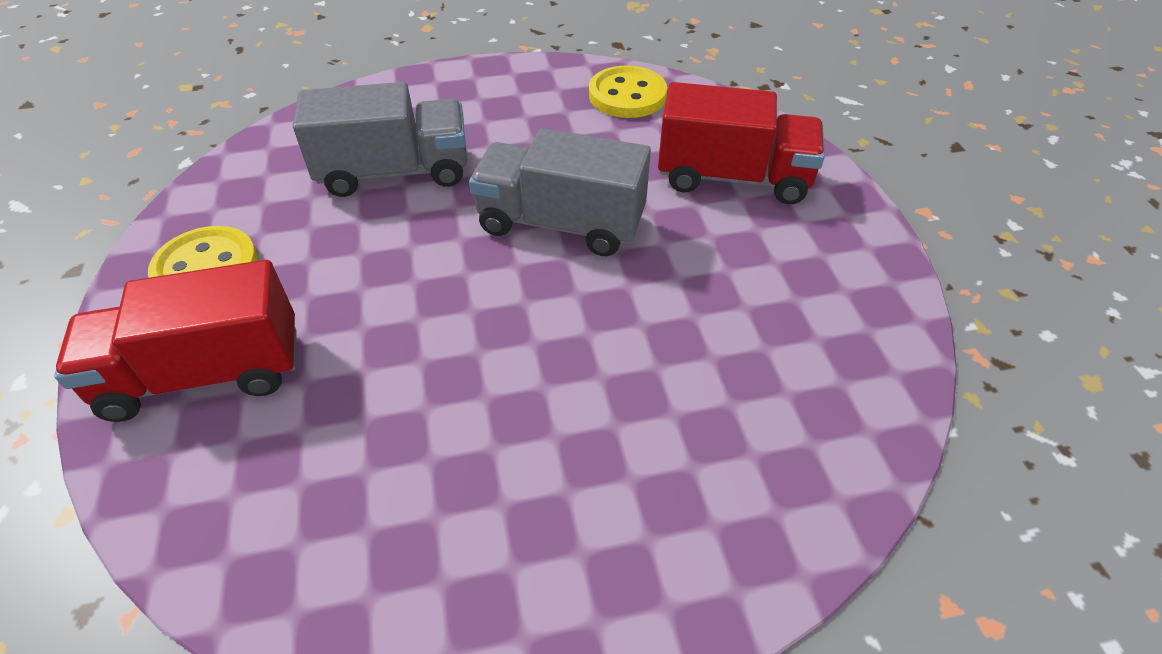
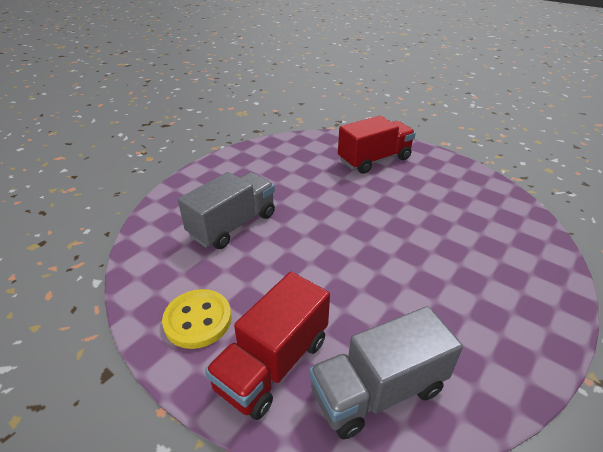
camera: 40 degrees left, 10 degrees down
grey truck [469,128,651,256] -> grey truck moved to [309,306,463,439]
yellow button [589,66,667,118] -> none

